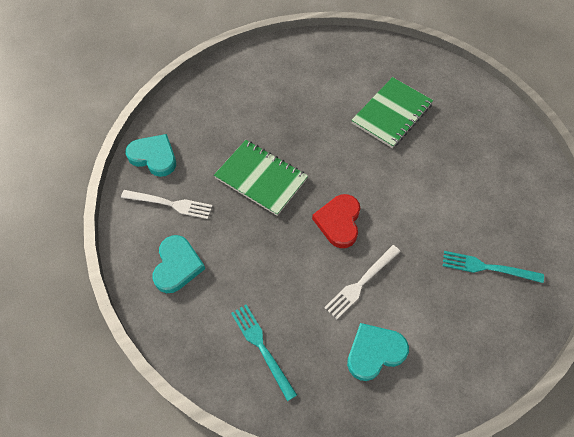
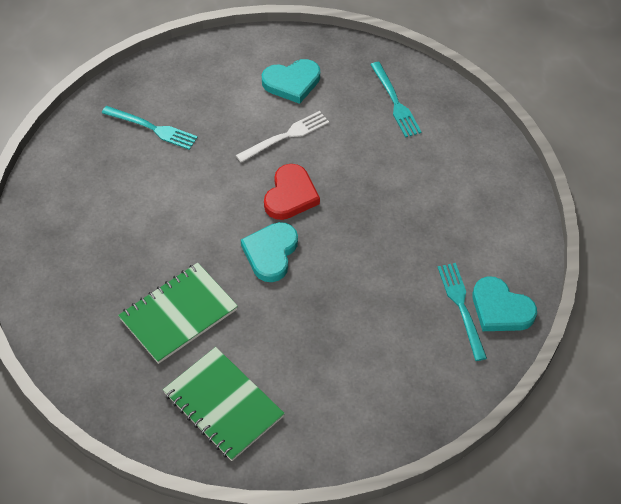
camera: 170 degrees left, 5 degrees down
white fork [121,190,213,219] -> none
turquoise heart [153,235,205,293] -> turquoise heart moved to [241,222,298,282]
green notebook [214,140,308,216] -> green notebook moved to [163,347,285,461]
none -> turquoise fork [438,263,487,361]

